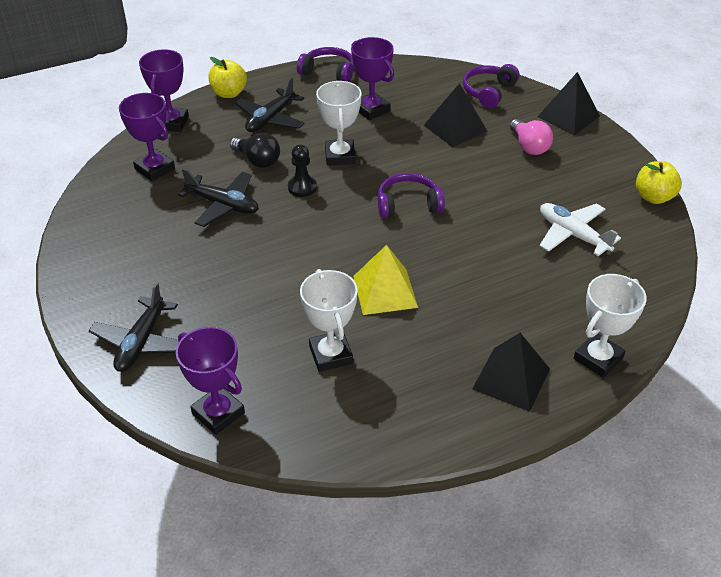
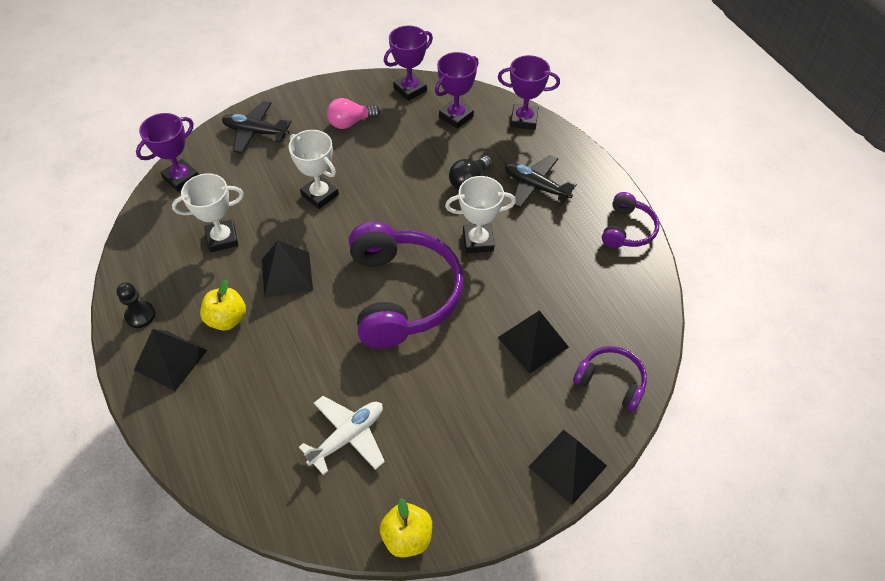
camera: 90 degrees right, 10 degrees up
black plane [178,168,259,227] -> none
yellow apple [208,57,247,98] -> yellow apple moved to [200,280,246,331]
black pawn [288,145,317,197] -> black pawn moved to [116,283,155,328]
purple trophy [351,37,394,120] -> purple trophy moved to [384,25,433,101]
yellow pyramid [353,245,418,315] -> black pyramid [262,240,313,298]
purple headphones [378,173,445,218] -> purple headphones [349,222,463,349], size x2.00
pink light bulb [510,119,553,155] -> pink light bulb moved to [327,98,380,129]
white trophy [574,274,647,378] -> white trophy moved to [289,130,339,209]

